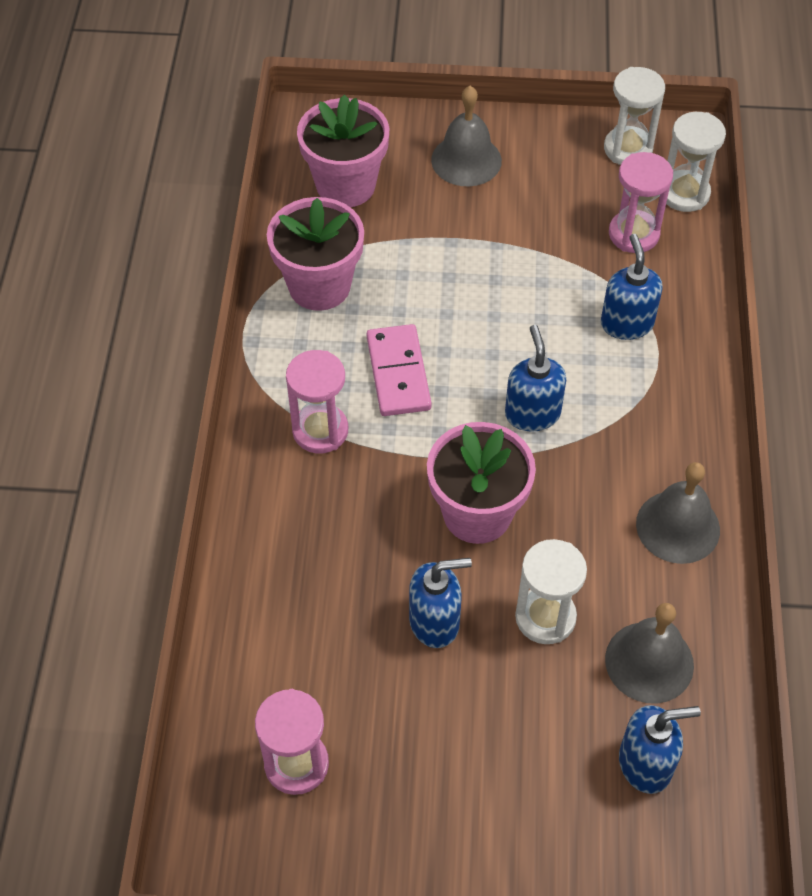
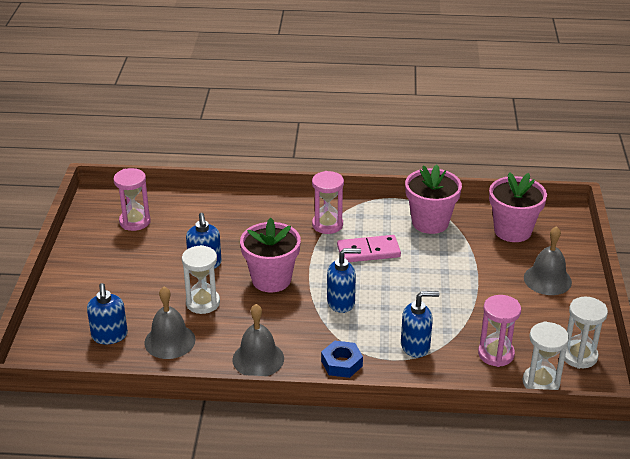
camera: 90 degrees right, 20 degrees down
none -> blue nut [321,341,363,378]

